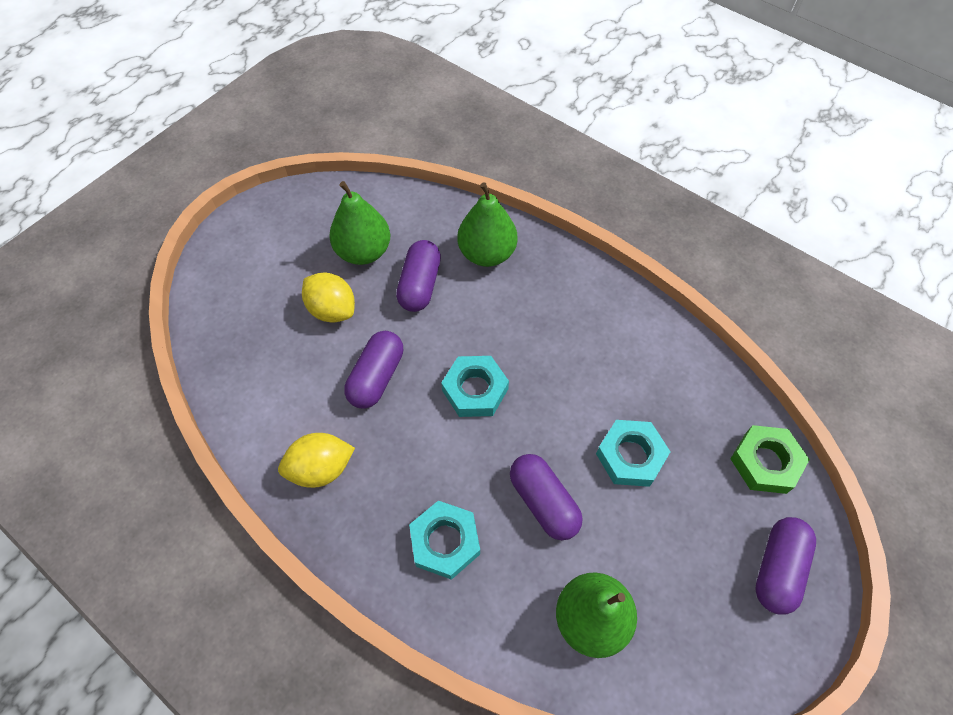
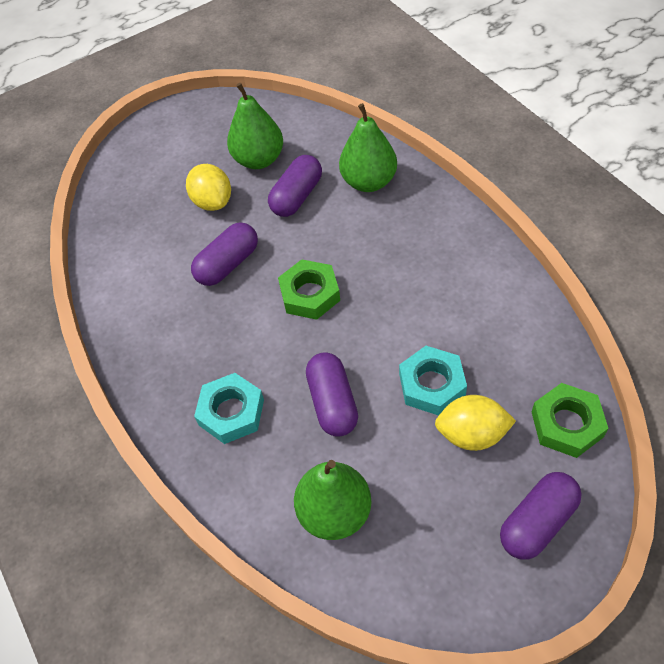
camera: 25 degrees right, 5 degrees down
yellow lemon [278,433,355,488] -> yellow lemon moved to [435,395,516,451]
turquoise nut [441,356,509,417] -> green nut [278,259,340,320]

